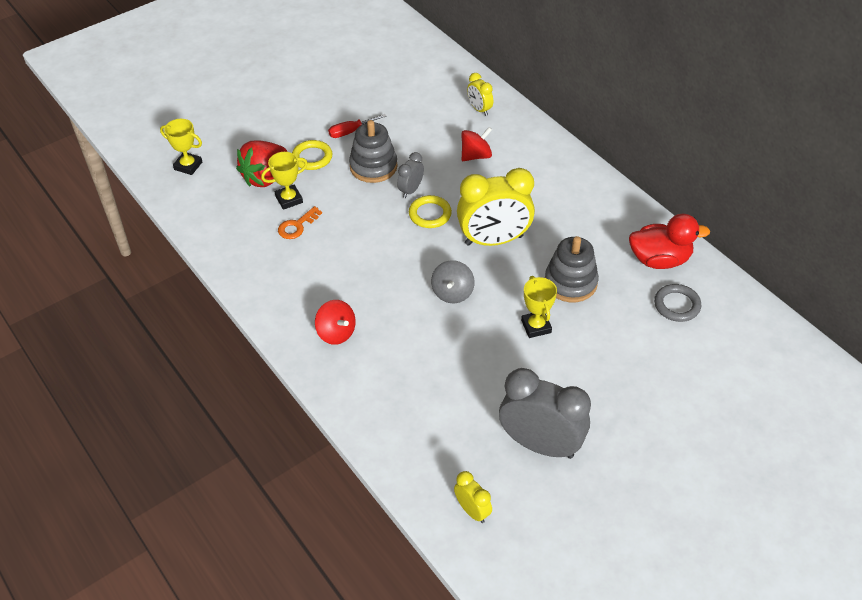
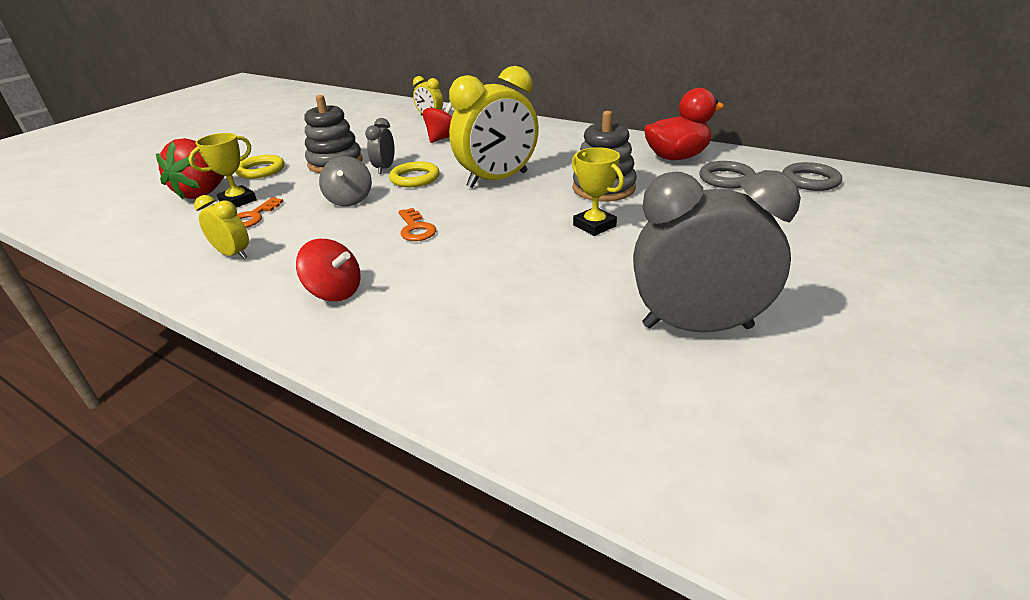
camera: 20 degrees left, 15 degrees down
yellow trophy [160,119,202,175] -> none
red screwdriver [328,114,387,138] -> none
grey spinning top [431,260,475,303] -> grey spinning top moved to [319,156,372,207]
yellow clock [454,471,492,523] -> yellow clock moved to [194,195,249,259]
none -> orange key [398,208,436,241]
none -> grey ring [782,162,842,191]

